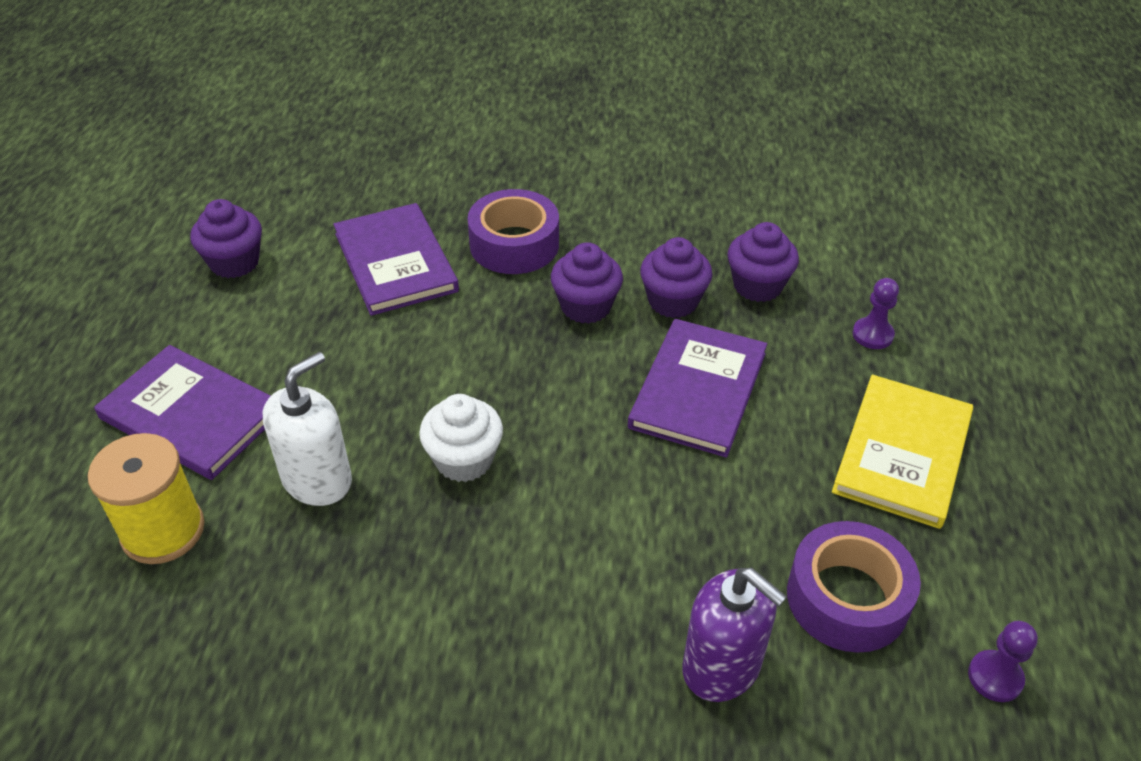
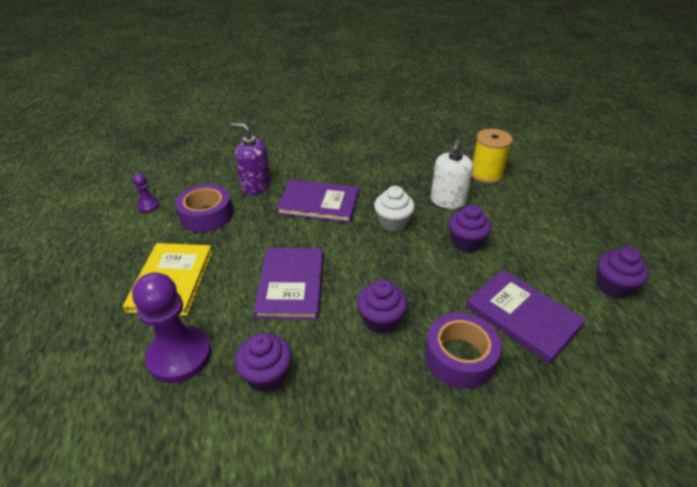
camera: 160 degrees right, 5 degrees down
purple book [94,345,271,480] -> purple book moved to [276,180,359,223]
purple cupcake [640,237,712,318] -> purple cupcake moved to [448,204,492,252]
purple pawn [853,278,899,349] -> purple pawn [132,272,211,383], size x2.13

